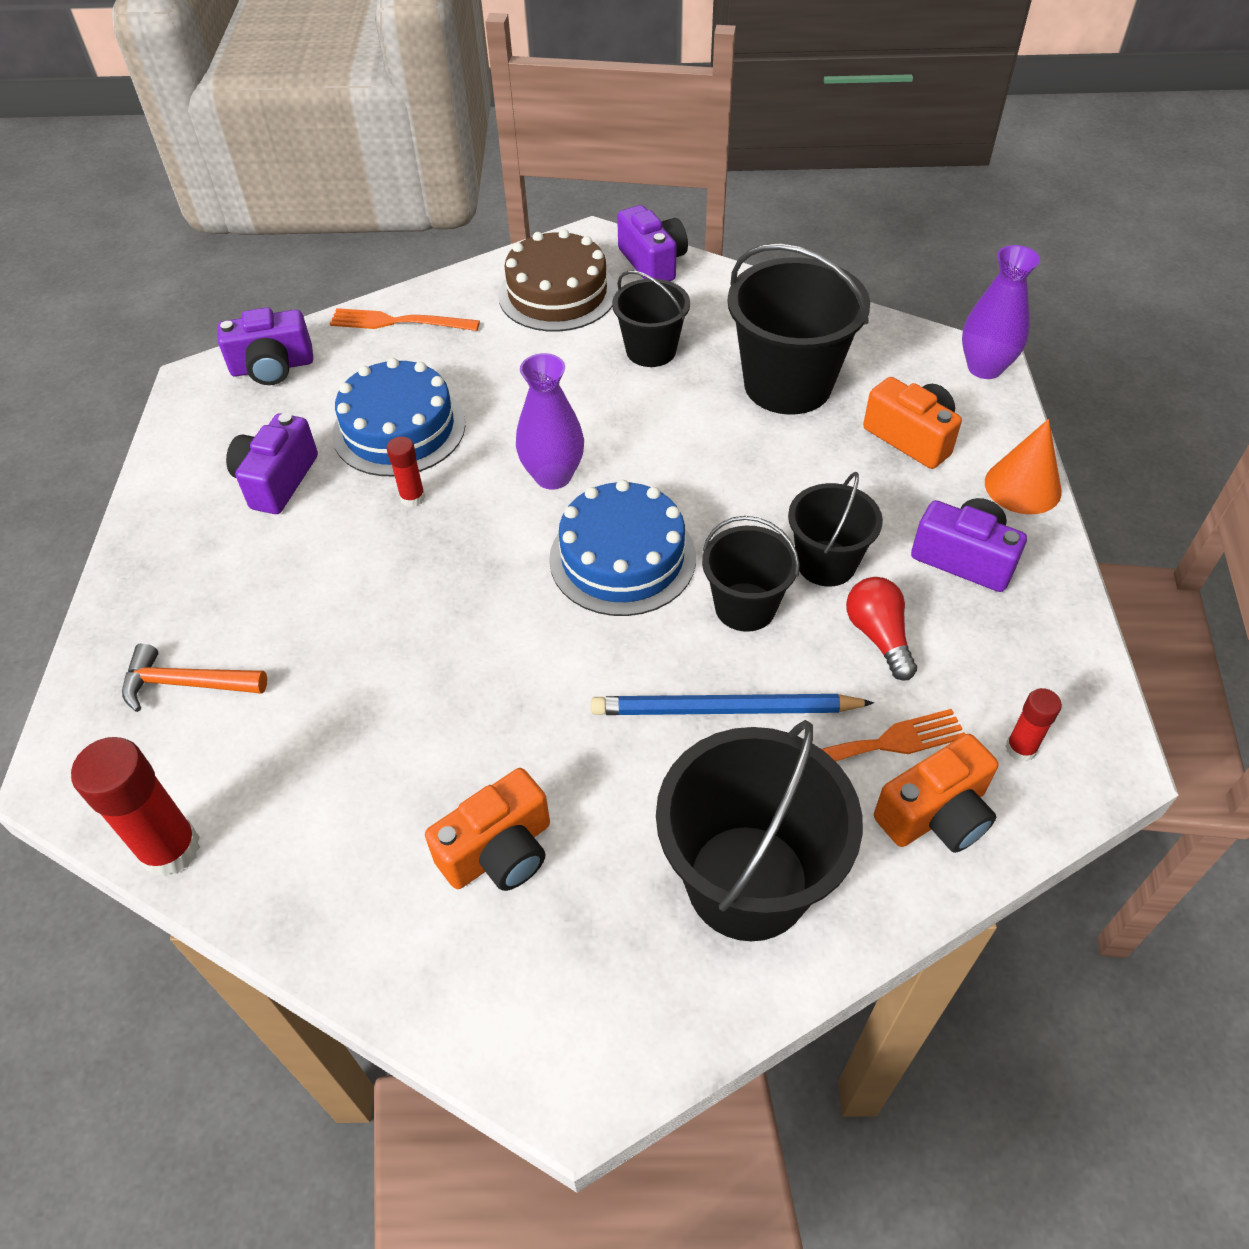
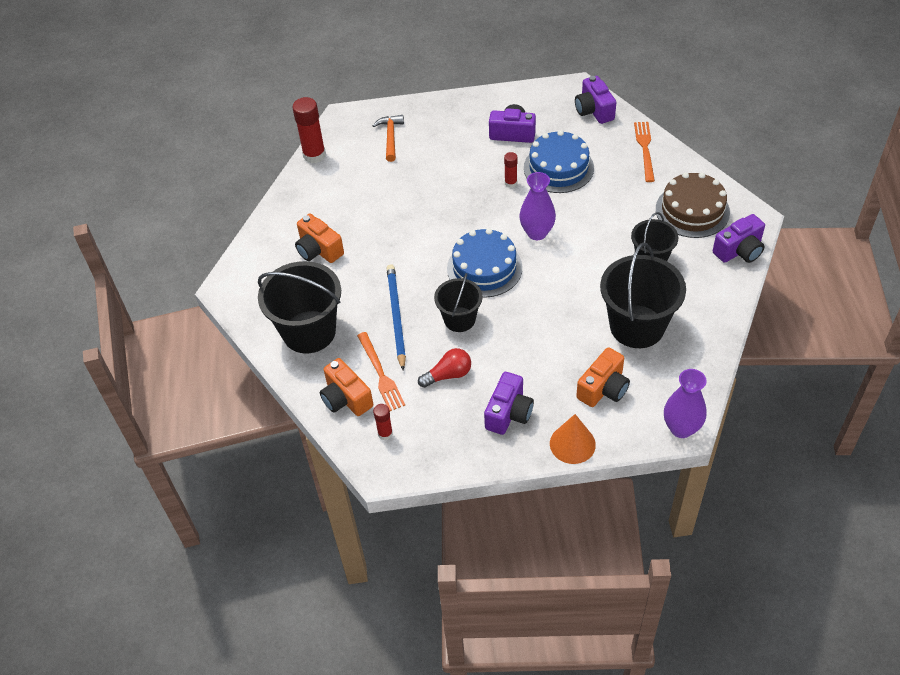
camera: 85 degrees right, 0 degrees up
black bucket [788,472,883,586] -> none

